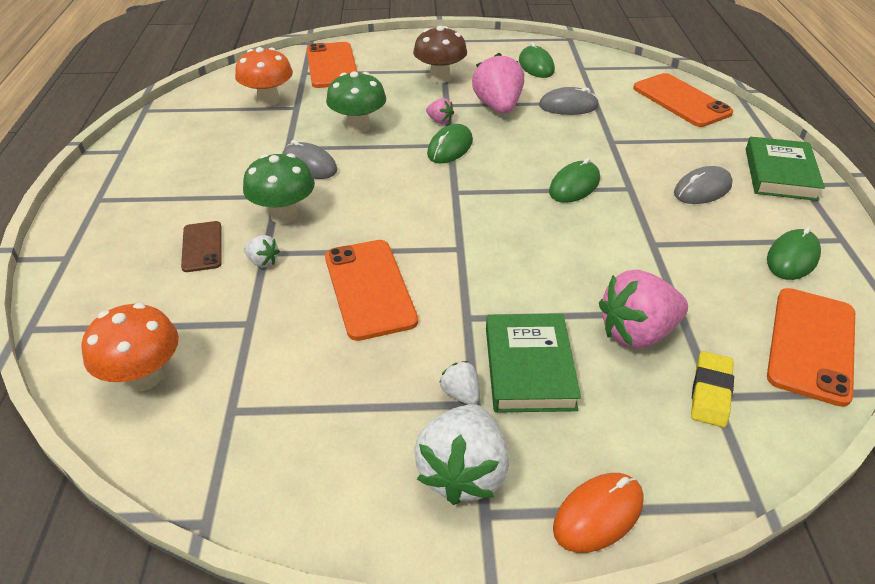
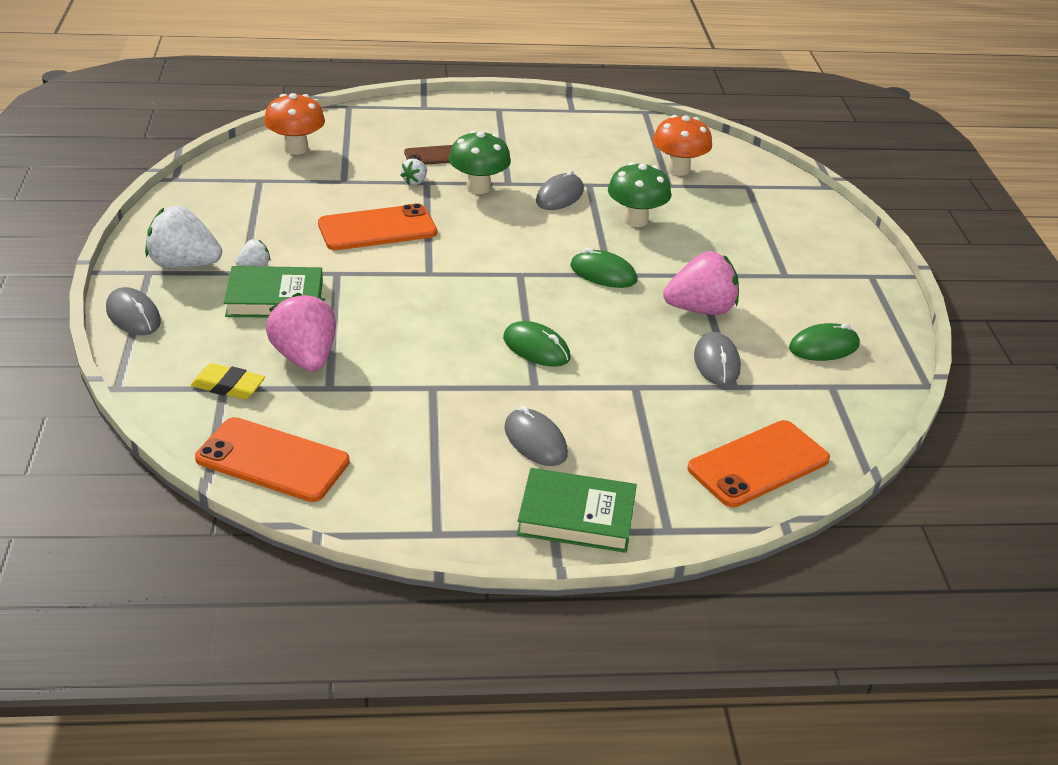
camera: 85 degrees right, 5 degrees down
orange phone [307,42,358,88] -> none
brown mushroom [413,26,467,83] -> none
pink strawberry [426,98,454,124] -> none
orange mouse [553,473,644,553] -> grey mouse [106,287,161,335]
green mouse [767,227,821,280] -> none

